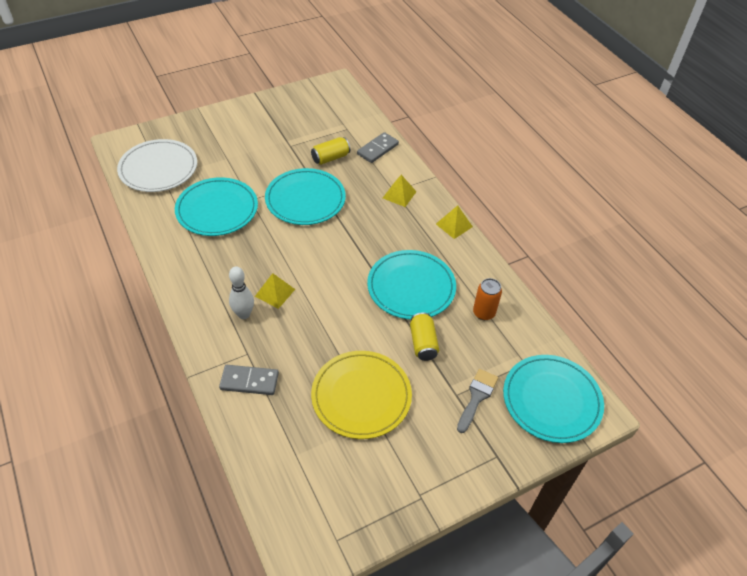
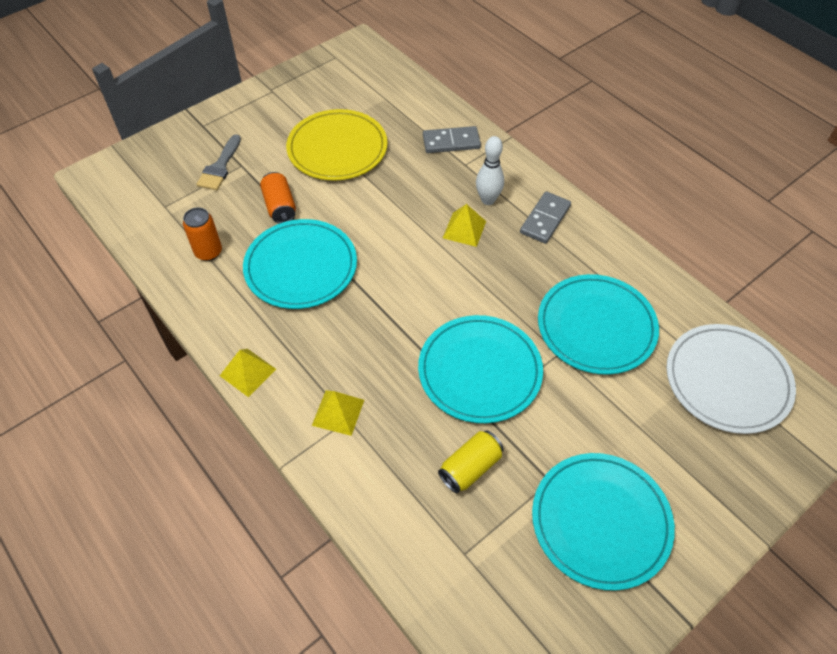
camera: 170 degrees right, 5 degrees up
grey domino [357,132,399,163] -> grey domino moved to [520,191,571,244]
yellow can [410,312,439,361] -> orange can [260,172,296,224]
turquoise plate [503,355,604,443] -> turquoise plate moved to [532,453,675,591]

